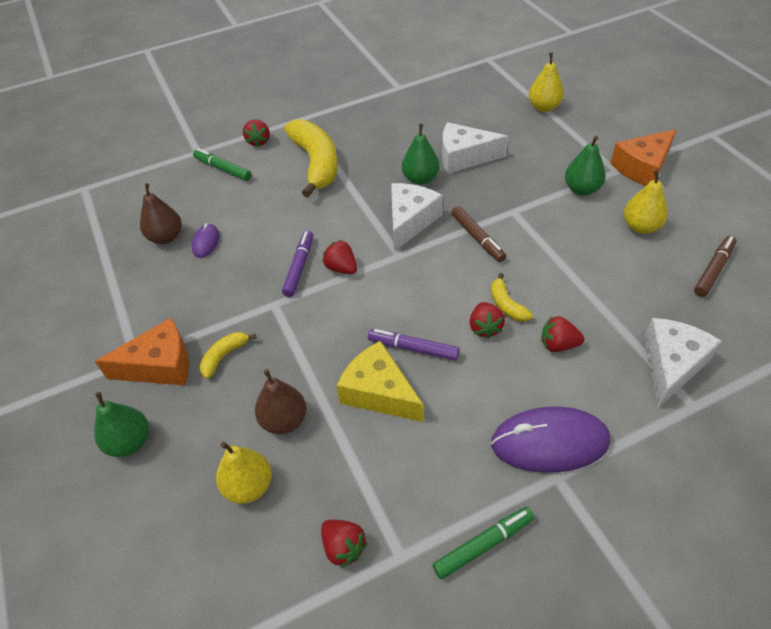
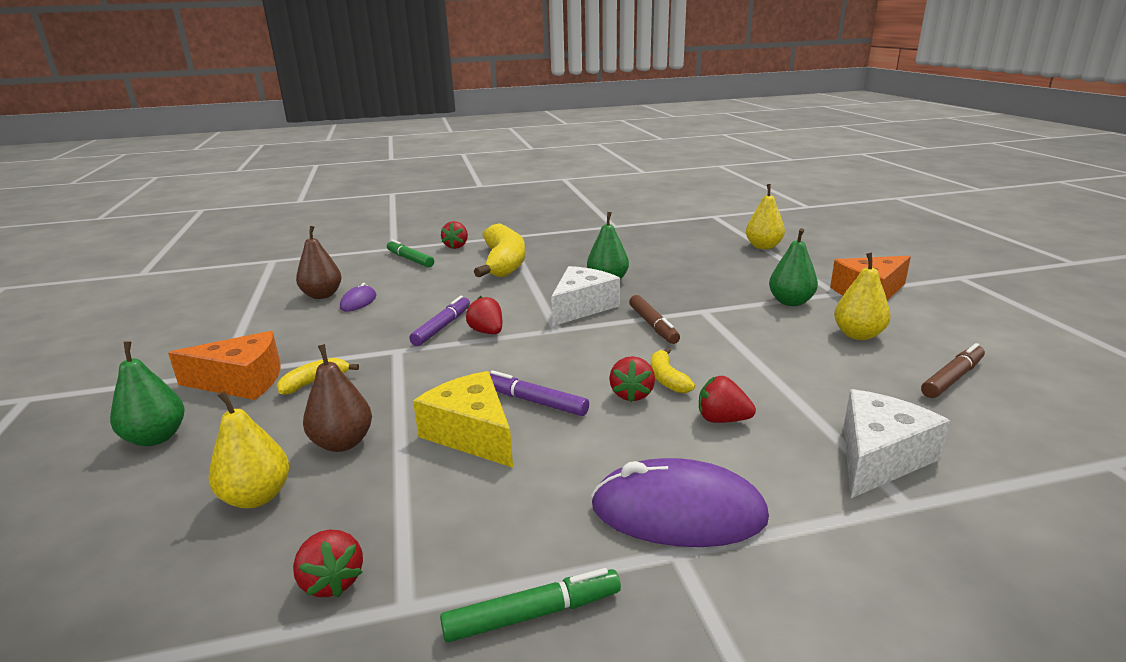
camera: 10 degrees right, 25 degrees down
white cheese [442,122,508,174] -> none

